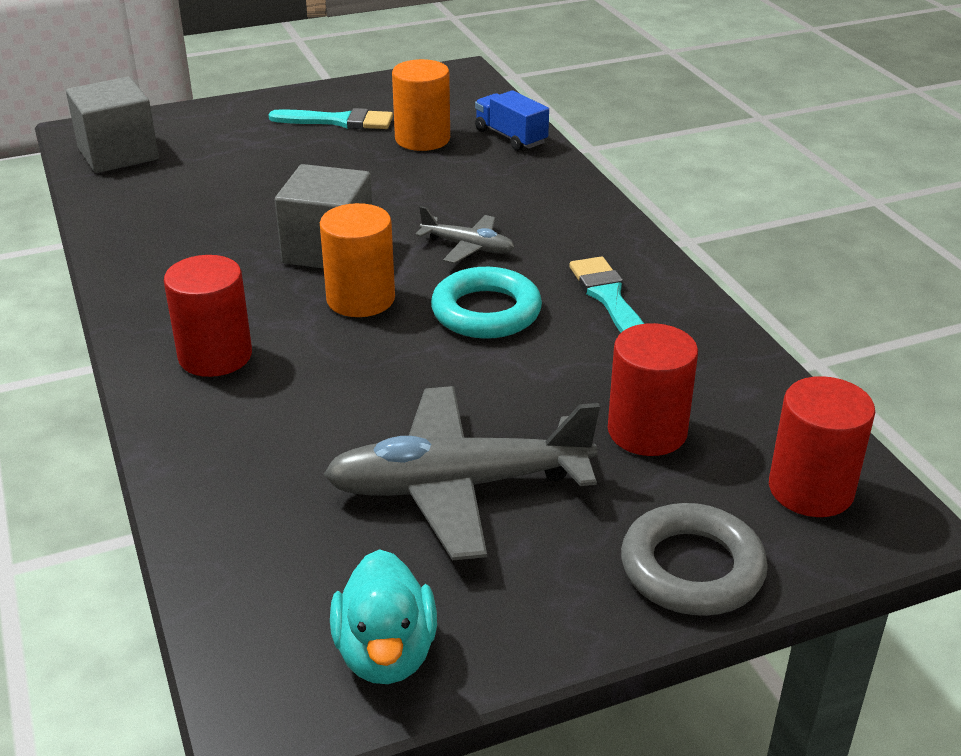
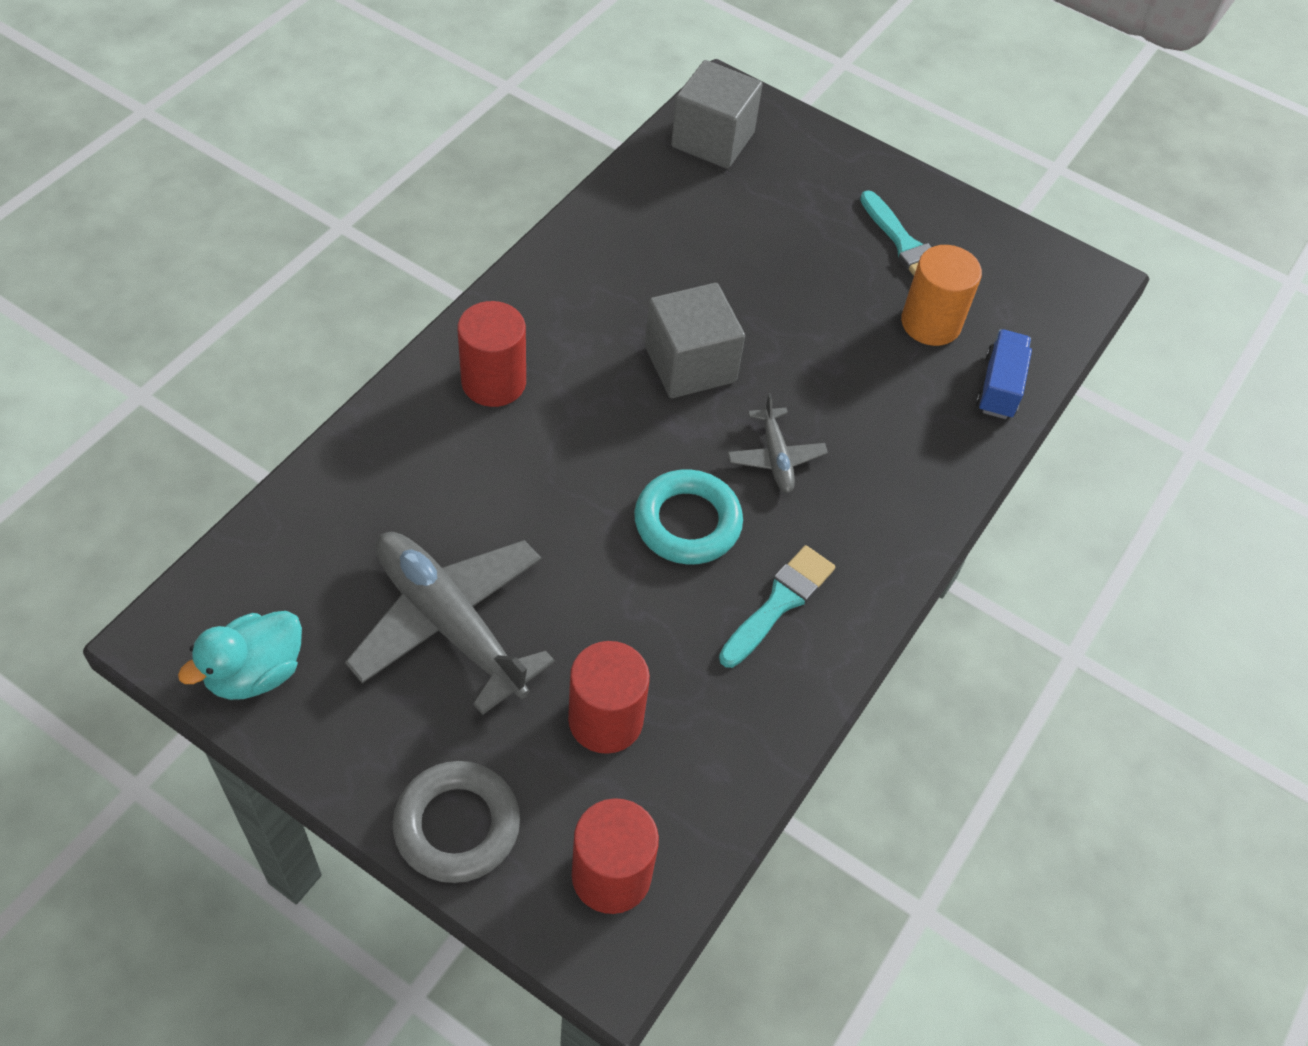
camera: 50 degrees right, 20 degrees up
orange cylinder [320,203,395,317] -> none

